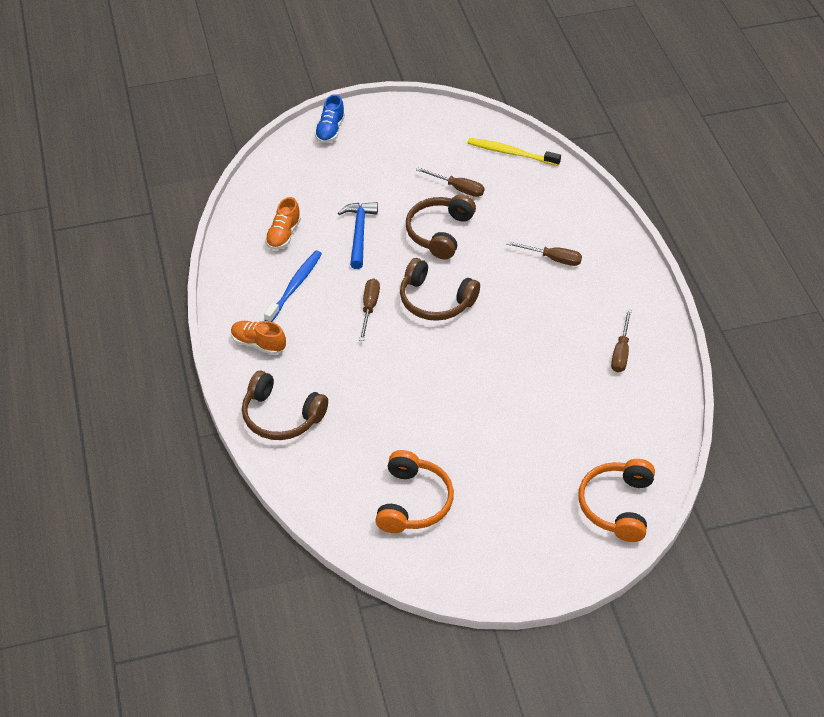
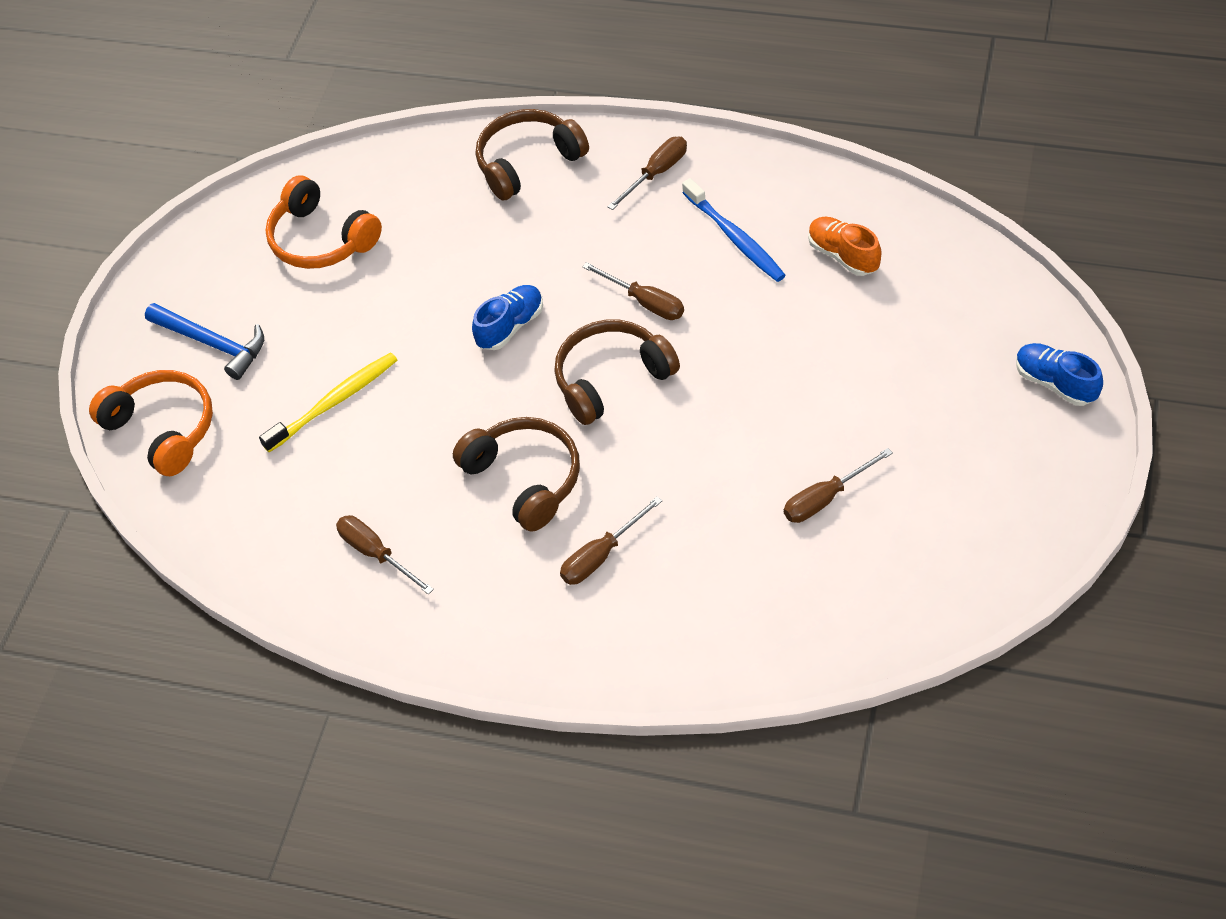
camera: 125 degrees right, 5 degrees up
orange shoe [231,321,286,355] -> brown screwdriver [607,137,687,210]
blue hammer [338,202,378,269] -> blue hammer moved to [145,303,264,380]
brown headphones [406,195,476,259] -> brown headphones moved to [453,417,580,532]
yellow toothbrush [467,138,561,166] -> yellow toothbrush moved to [259,352,397,452]
none -> blue shoe [472,285,543,350]

